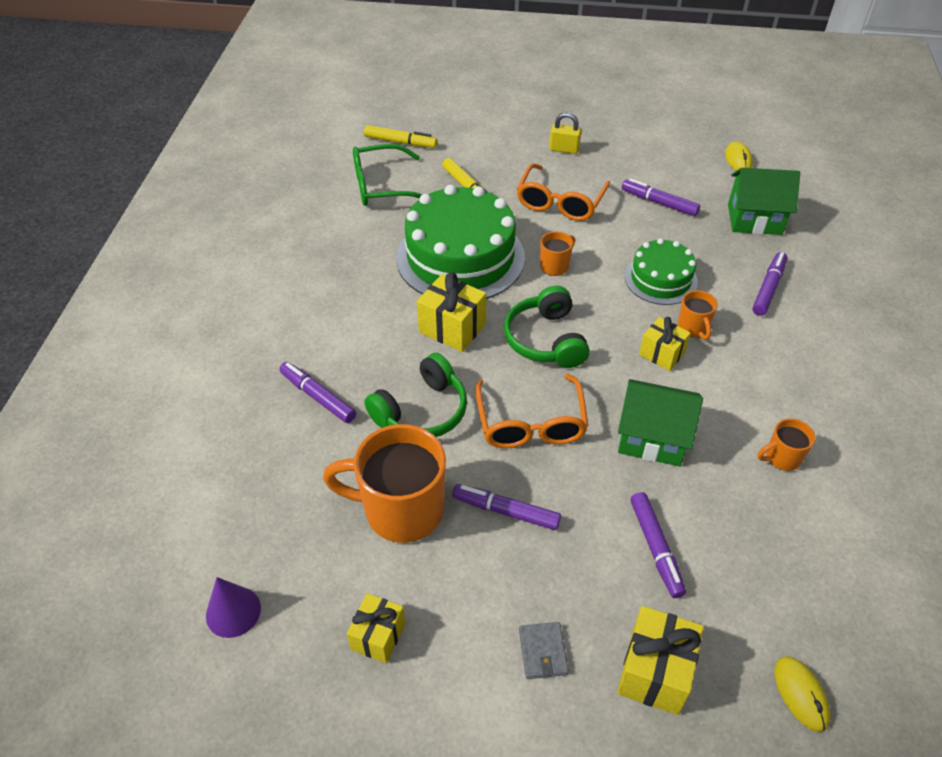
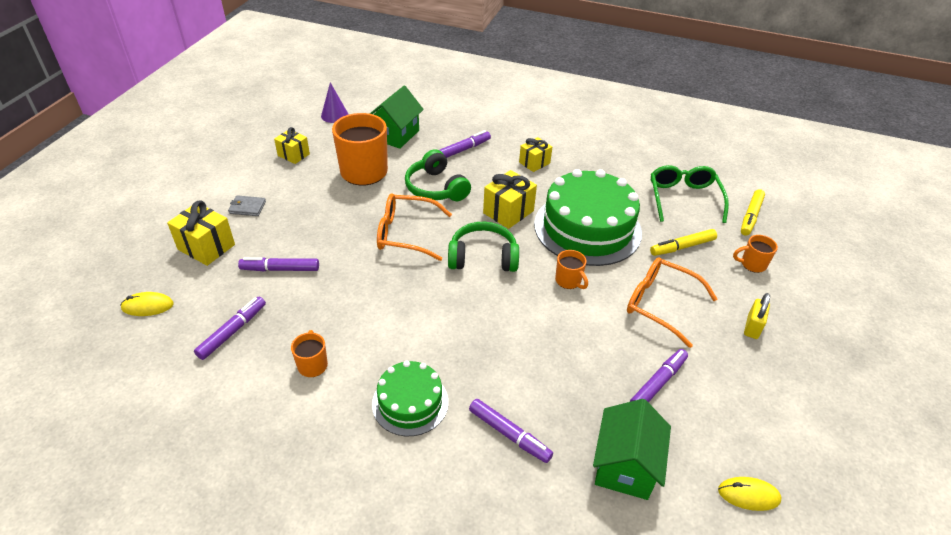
camera: 100 degrees right, 5 degrees down
purple marker [452,484,561,530] -> purple marker moved to [194,296,266,360]
green house [618,379,703,466] -> green house moved to [370,86,424,149]
green cake [625,238,698,305] -> green cake moved to [372,361,448,436]
yellow gift [639,317,691,371] -> yellow gift moved to [519,137,552,172]
orange mug [678,290,718,340] -> orange mug moved to [733,235,778,273]

